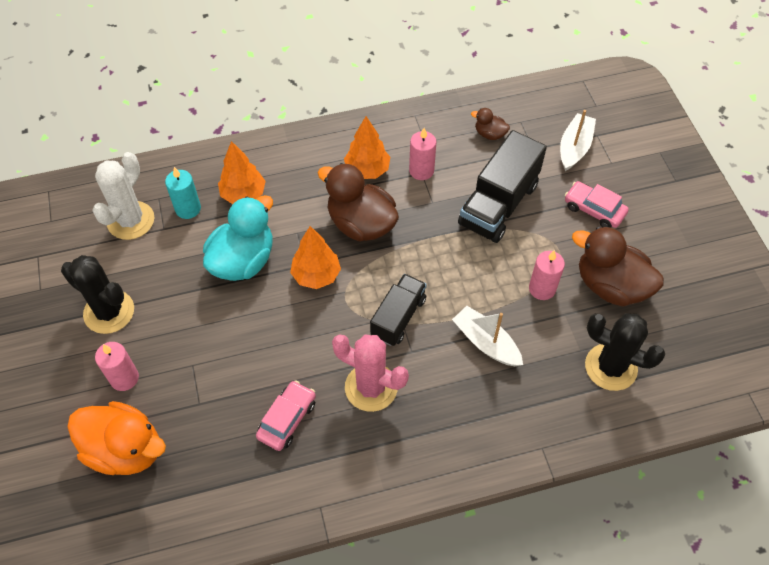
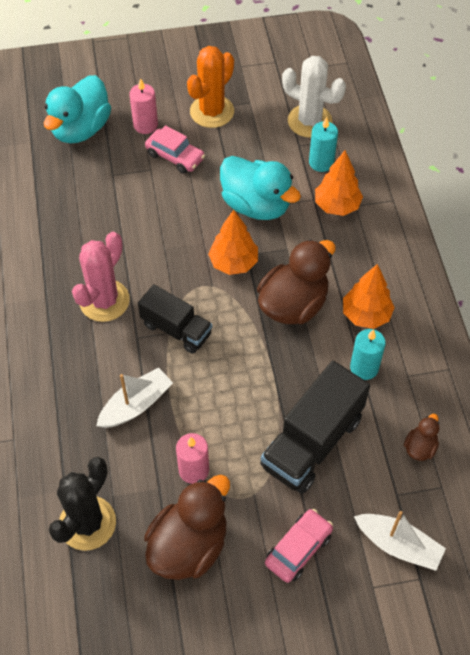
camera: 95 degrees right, 0 degrees up
black cactus [61,255,134,334] -> orange cactus [187,46,234,128]
orange duck [67,401,166,475] -> turquoise duck [44,75,111,143]
pink car [256,380,316,451] -> pink car moved to [145,125,205,174]
pink candle [409,128,436,180] -> turquoise candle [350,329,386,380]
black truck [458,130,547,243] -> black truck turned 90 degrees counterclockwise [260,361,370,494]

